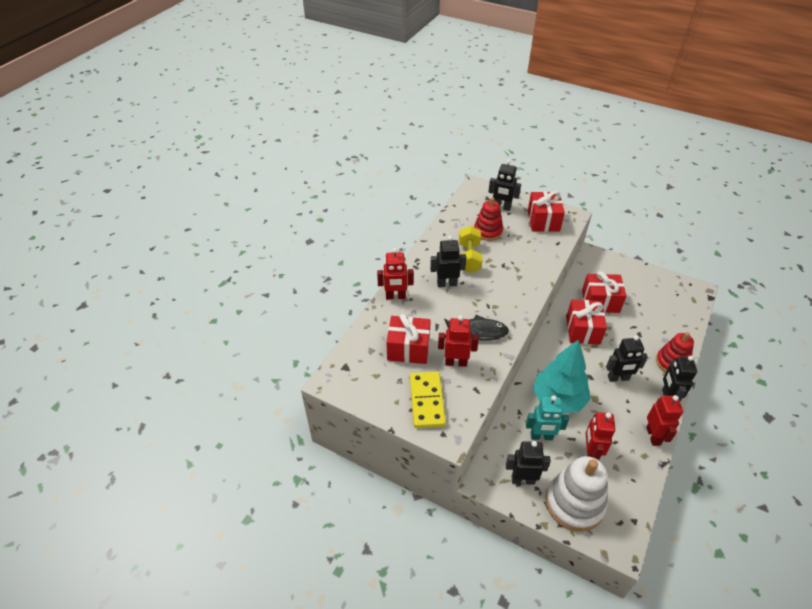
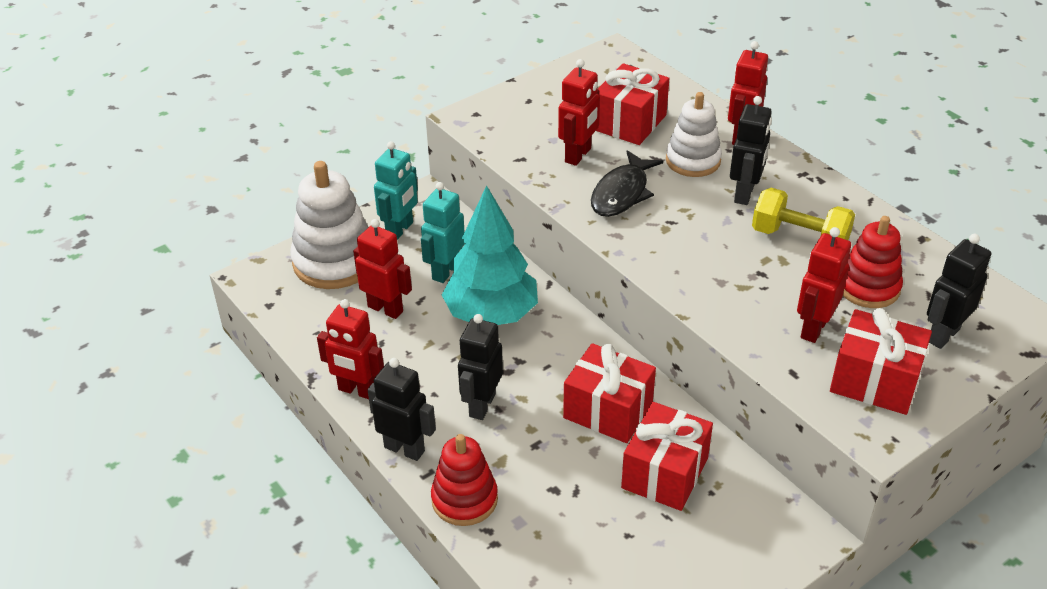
camera: 115 degrees right, 5 degrees down
yellow domino [410,372,446,428] -> none
black robot [506,441,551,485] -> turquoise robot [374,141,418,240]
none -> white stacking toy [666,92,722,177]
none -> red robot [797,227,851,343]

